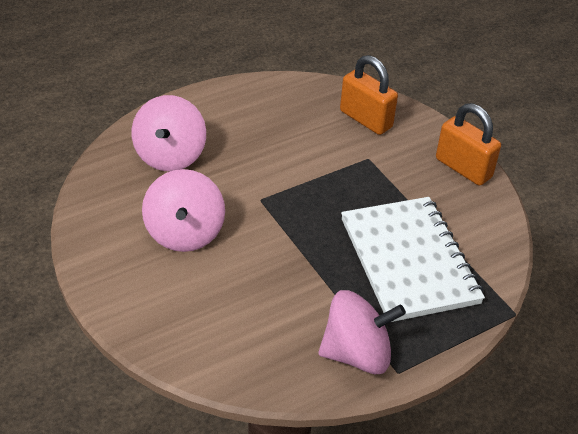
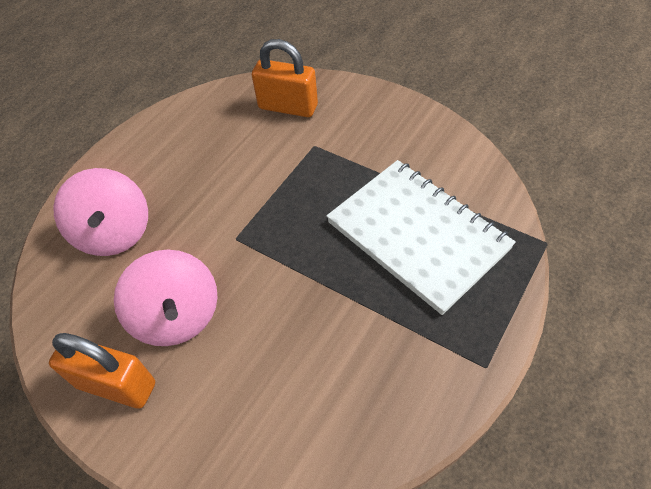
camera: 20 degrees left, 10 degrees up
pink spinning top [318,290,406,374] -> none
orange padlock [436,103,501,186] -> orange padlock moved to [49,333,155,409]

